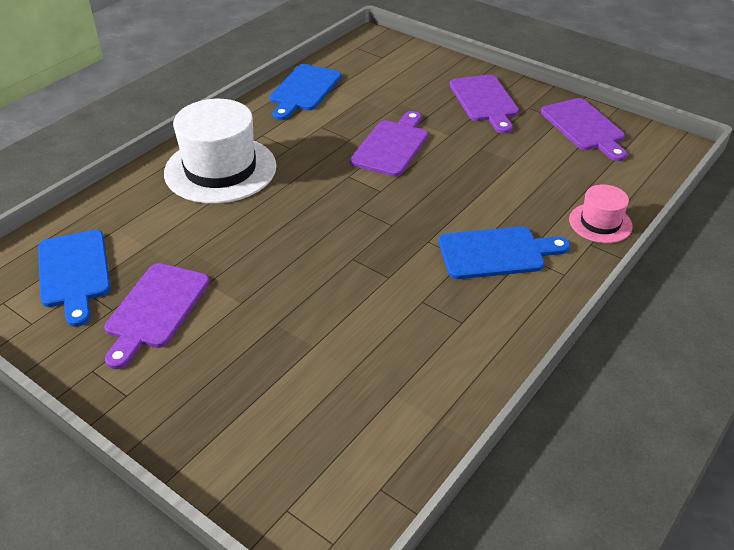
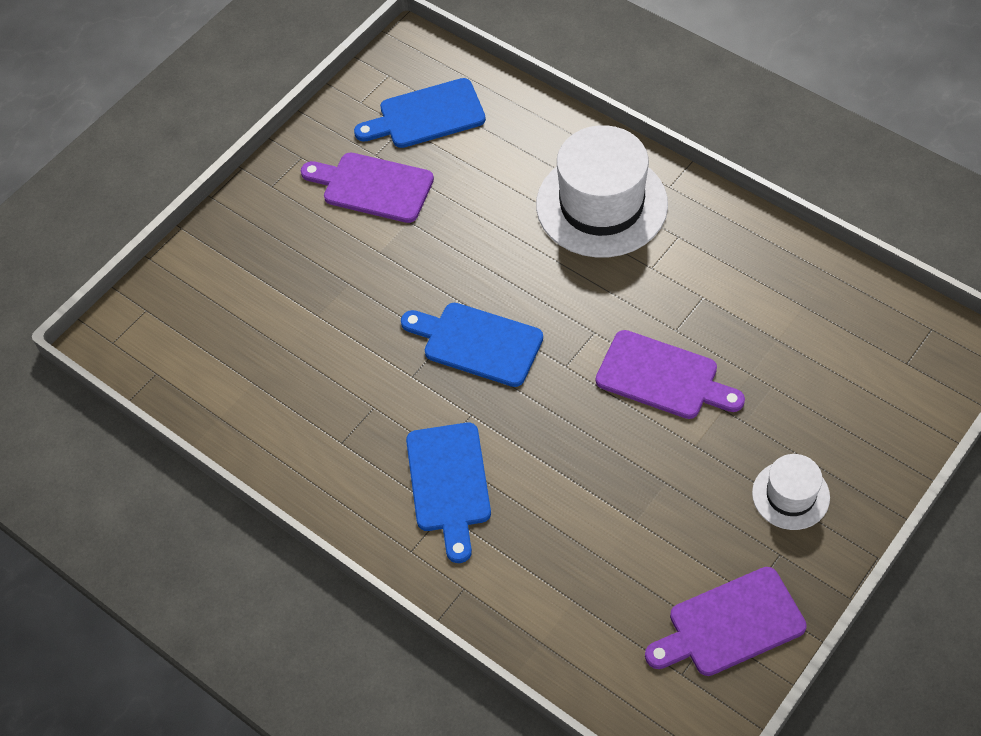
camera: 95 degrees right, 15 degrees up
blue cutting board [270,64,341,120] -> blue cutting board moved to [401,303,543,387]
purple cutting board [450,75,519,134] -> white hat [752,454,830,530]
pink hat [569,184,633,243] -> none

